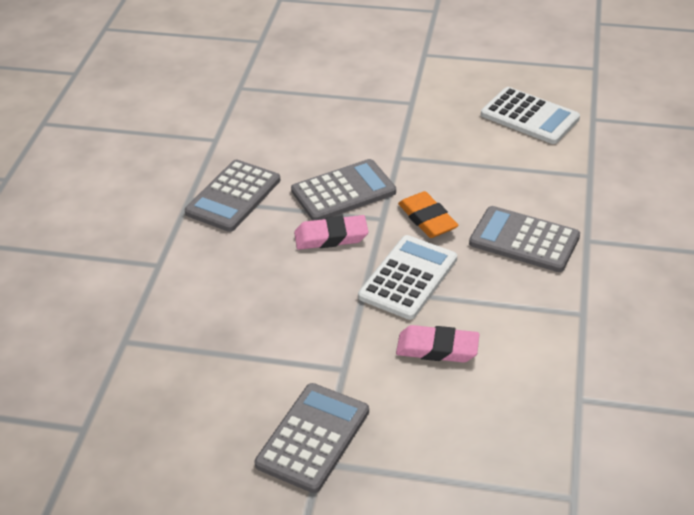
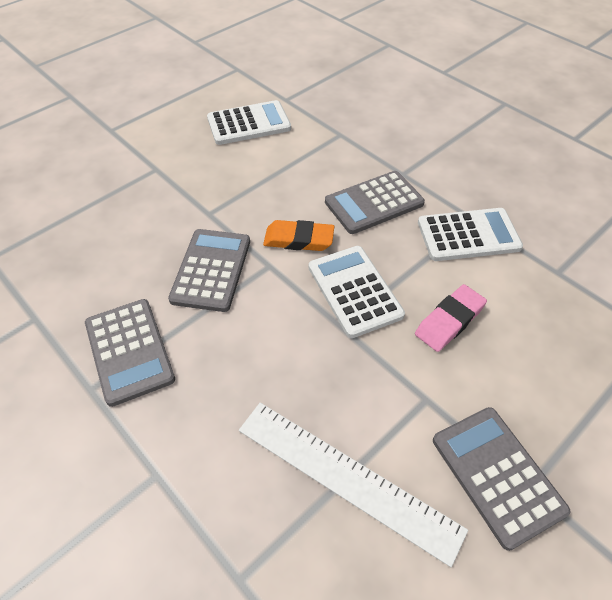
camera: 55 degrees left, 10 degrees up
pink eraser [294,215,369,250] -> none
none -> white ruler [239,403,468,567]
none -> white calculator [418,208,523,261]

